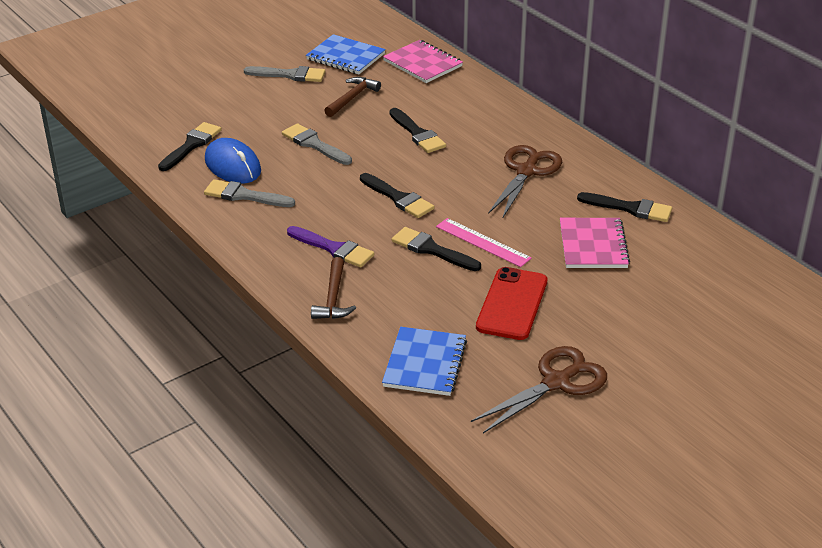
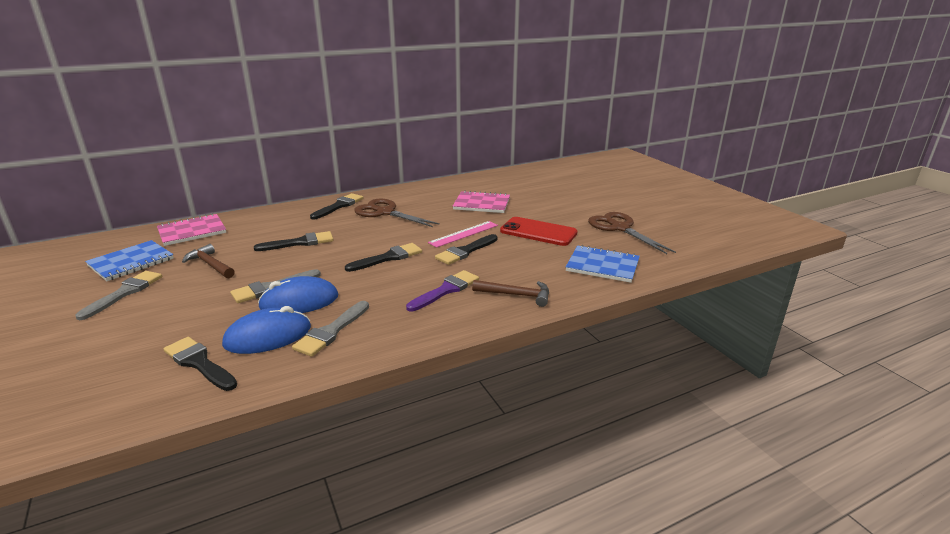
camera: 80 degrees left, 10 degrees down
black brush [577,192,672,222] -> black brush moved to [310,193,363,219]
none -> blue mouse [258,276,338,313]

